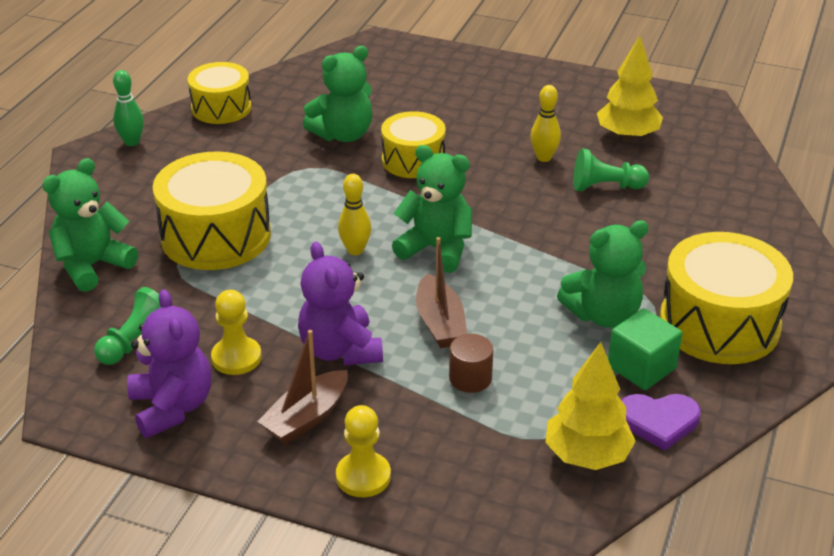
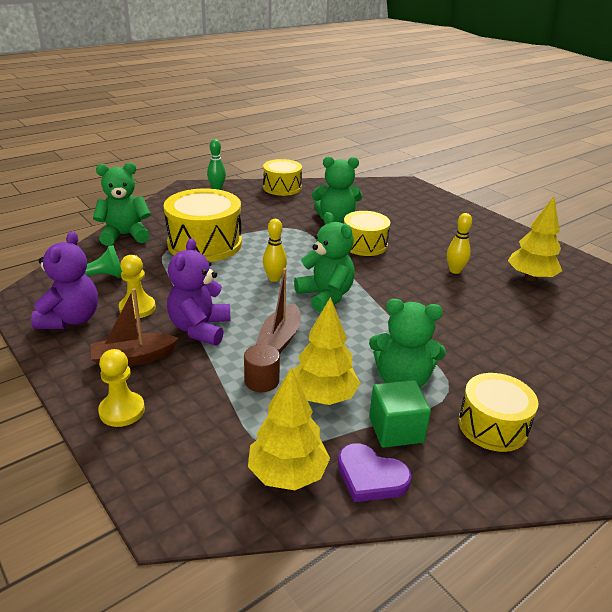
camera: 30 degrees right, 5 degrees down
green pawn [574,149,649,191] -> none
yellow drum [660,232,793,364] -> yellow drum [458,373,539,452], size x0.63
none -> yellow tree [292,297,360,405]

